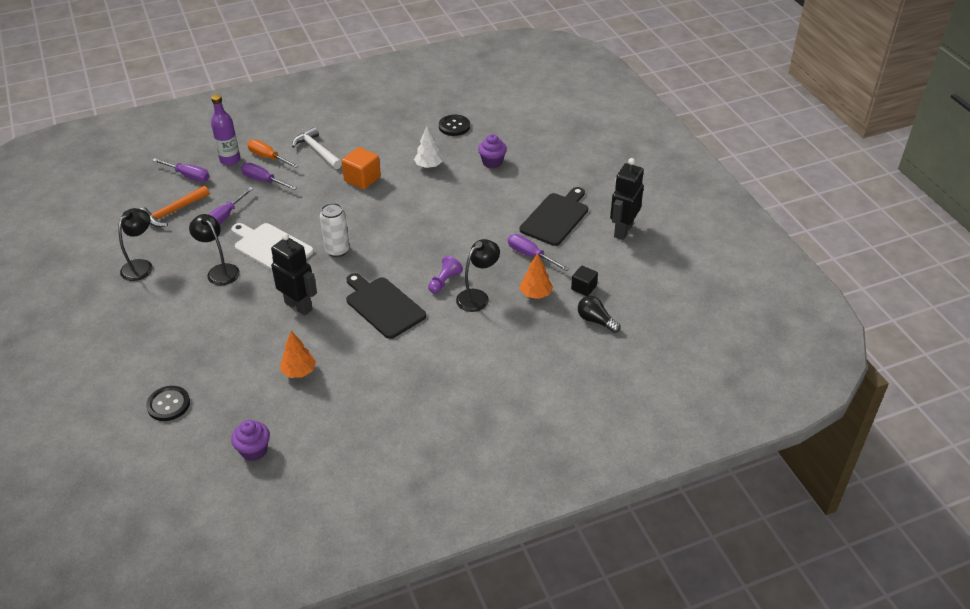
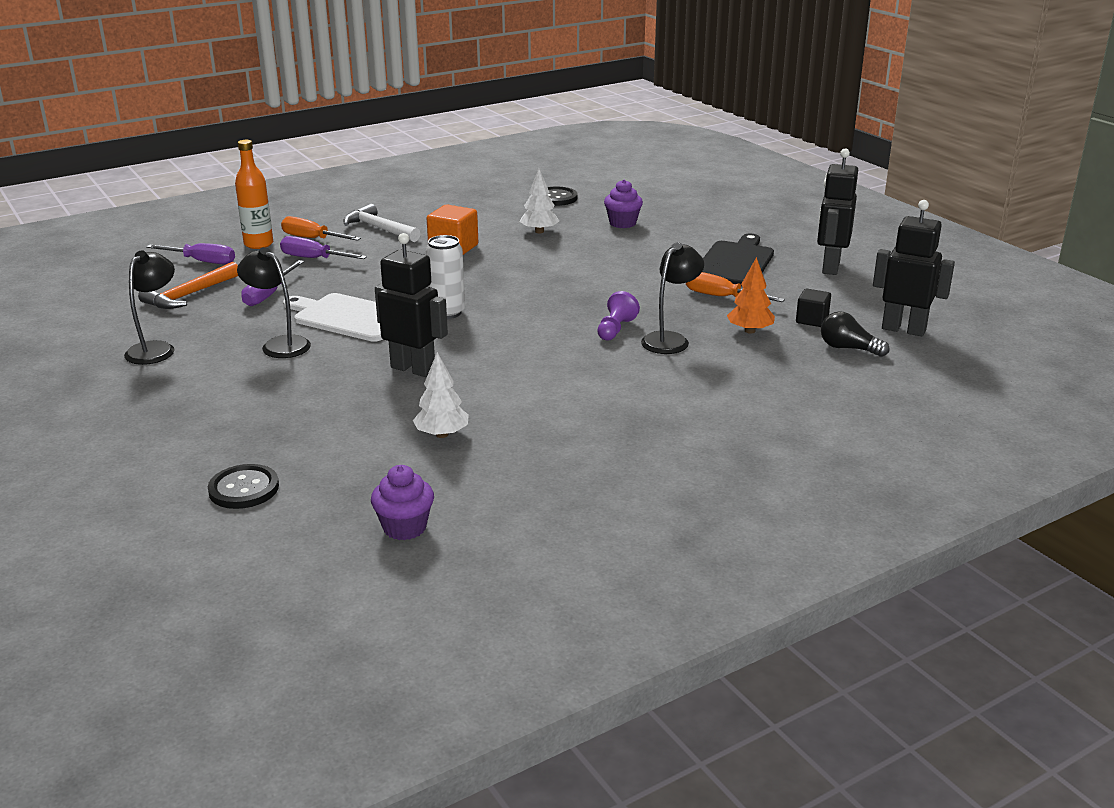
camera: 10 degrees left, 15 degrees down
purple bottle [211,94,240,166] -> orange bottle [235,140,273,249]
orange tree [280,331,316,378] -> white tree [413,352,469,438]
black cutting board [346,273,426,339] -> none
purple screwdriver [508,234,569,271] -> orange screwdriver [686,272,785,302]
none -> black robot [873,200,955,336]

